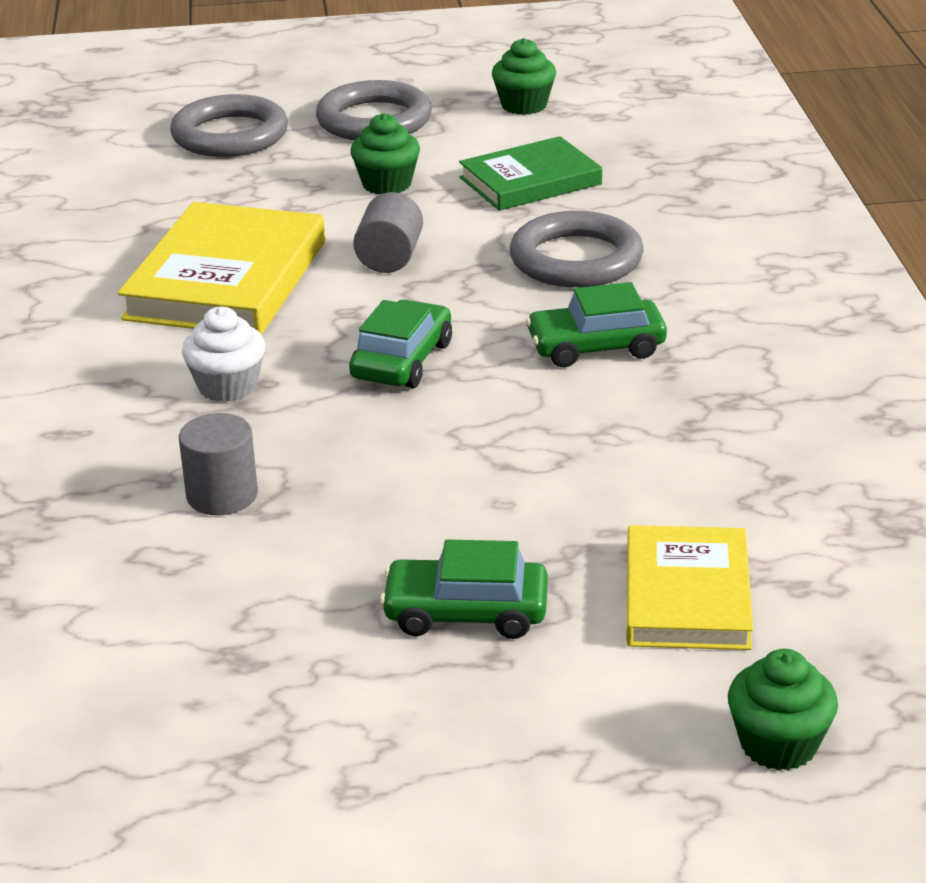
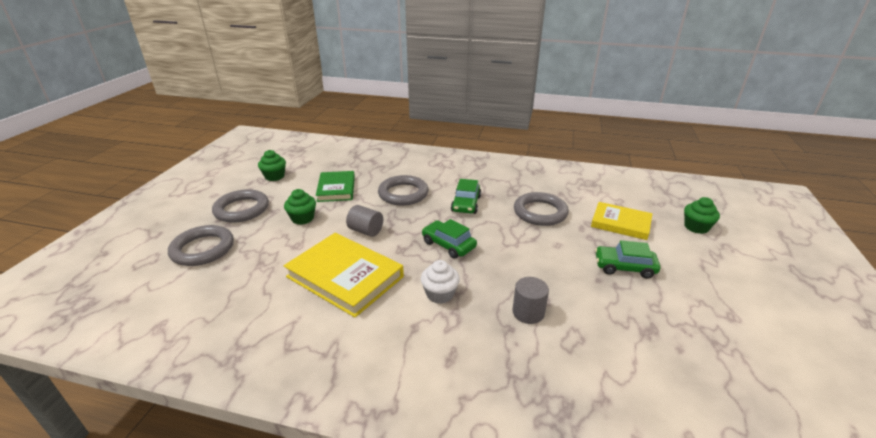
camera: 70 degrees left, 0 degrees up
green car [380,540,548,639] -> green car turned 75 degrees clockwise [595,240,660,279]
none -> grey ring [514,192,569,226]

